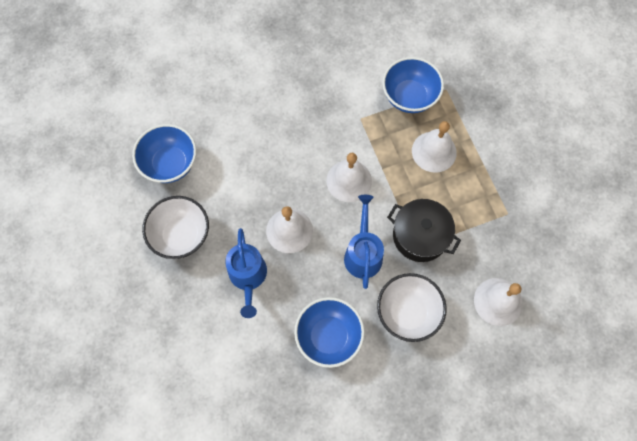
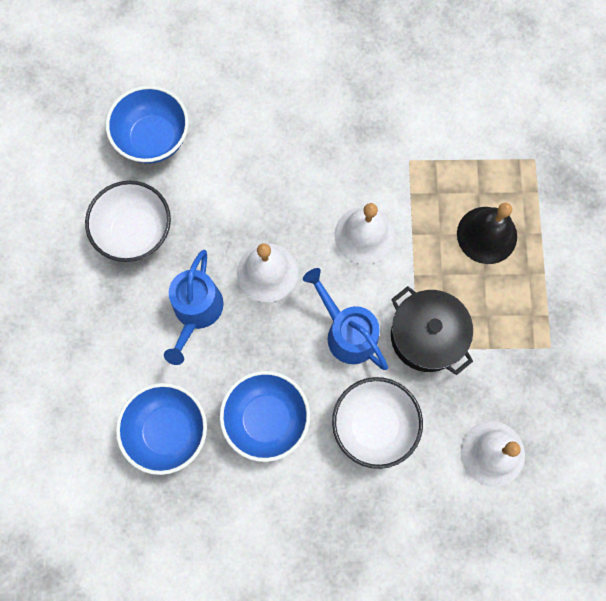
camera: 20 degrees right, 5 degrees up
blue watering can [344,195,384,289] -> blue watering can turned 60 degrees counterclockwise [303,268,388,370]
blue bowl [382,57,444,113] -> blue bowl moved to [116,383,207,475]
white bell [412,121,457,173] -> black bell [457,203,517,264]

